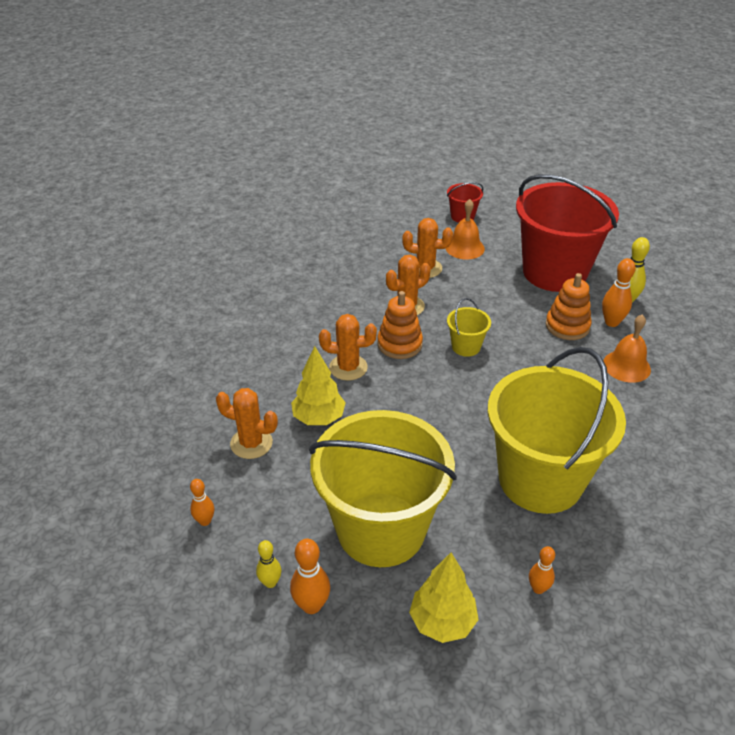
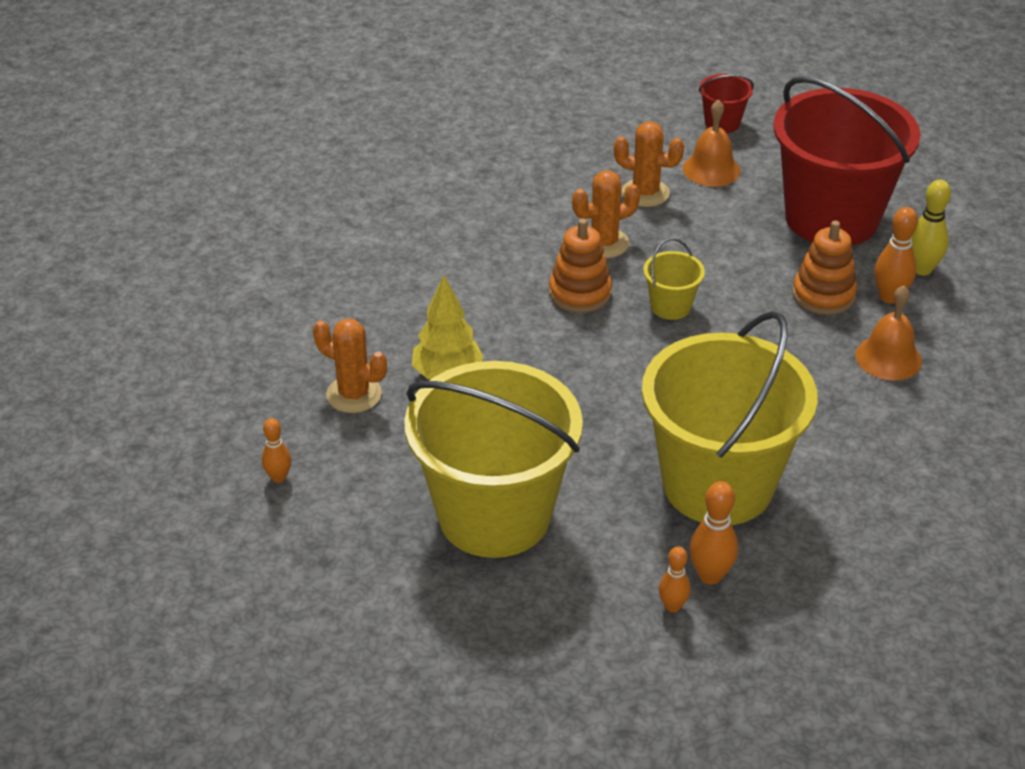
camera: 10 degrees right, 0 degrees up
yellow bowling pin [256,540,282,588] -> none
orange bowling pin [290,539,330,614] -> orange bowling pin moved to [689,481,738,585]
orange cactus [319,314,377,381] -> none
yellow tree [409,552,479,643] -> none

